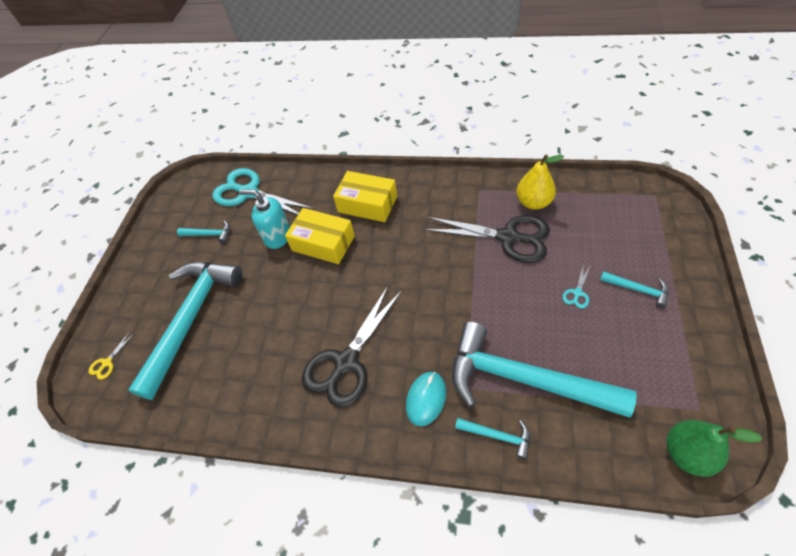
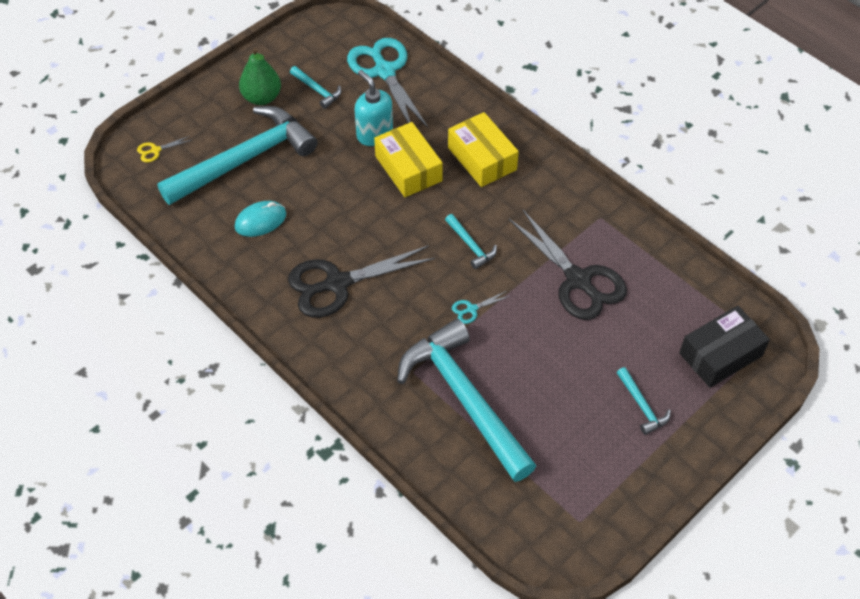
camera: 30 degrees right, 0 degrees up
turquoise mouse [406,372,446,426] -> turquoise mouse moved to [235,201,286,237]
turquoise hammer [455,418,530,460] -> turquoise hammer moved to [445,214,497,269]
yellow pear [516,154,564,210] -> none
turquoise scissors [562,264,590,308] -> turquoise scissors moved to [452,291,510,324]
green pear [667,420,763,477] -> green pear moved to [239,48,281,105]
none -> black box [679,306,770,388]

